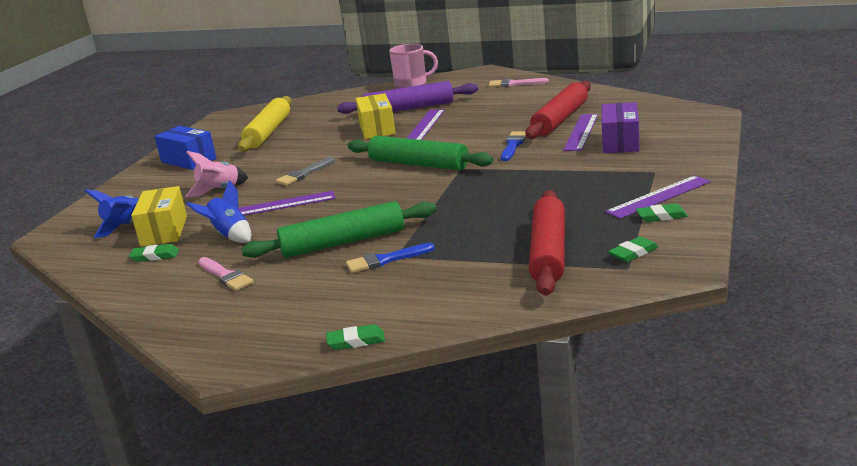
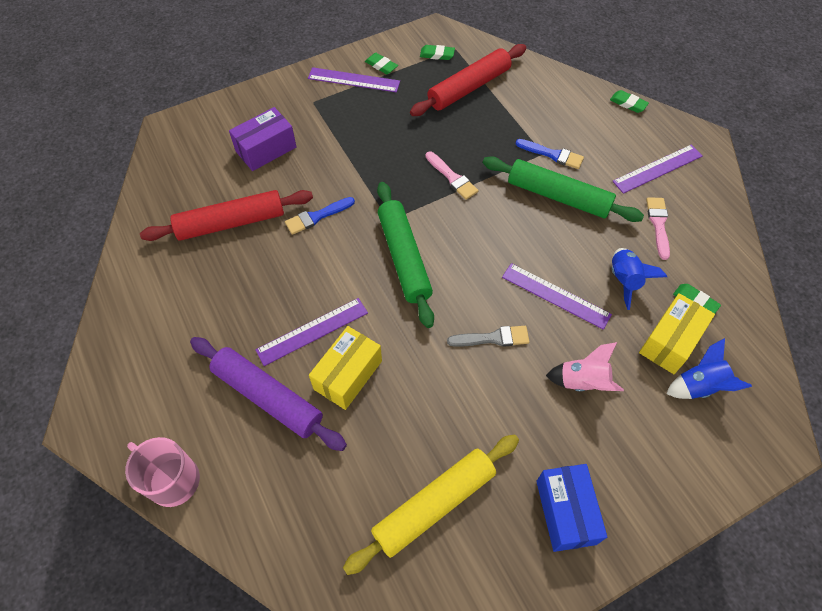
camera: 140 degrees left, 35 degrees up
pink brush [489,78,549,87] -> pink brush moved to [426,151,478,200]
purple ruler [563,114,598,151] -> purple ruler moved to [612,145,702,194]

